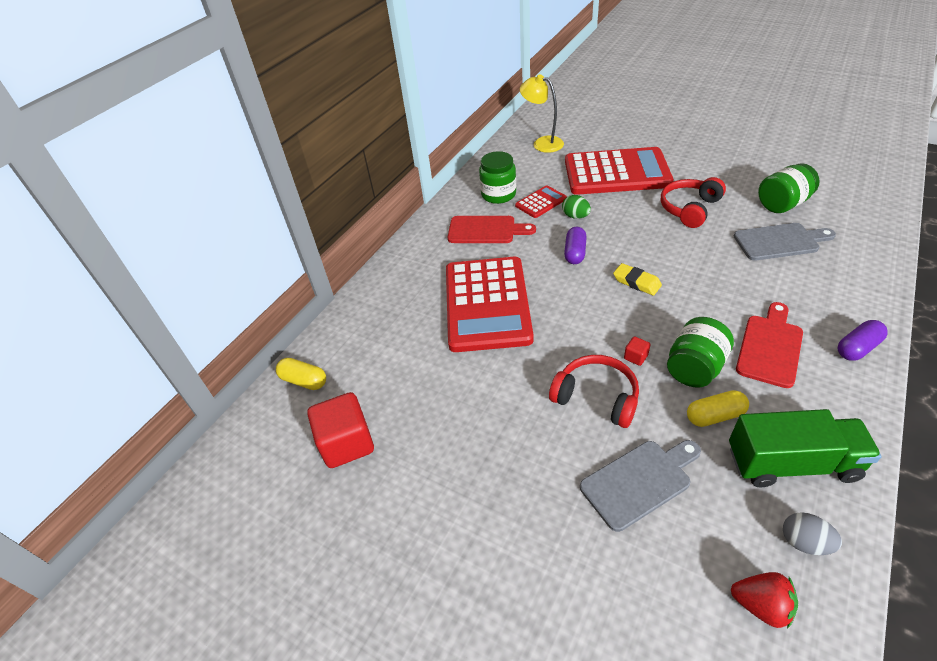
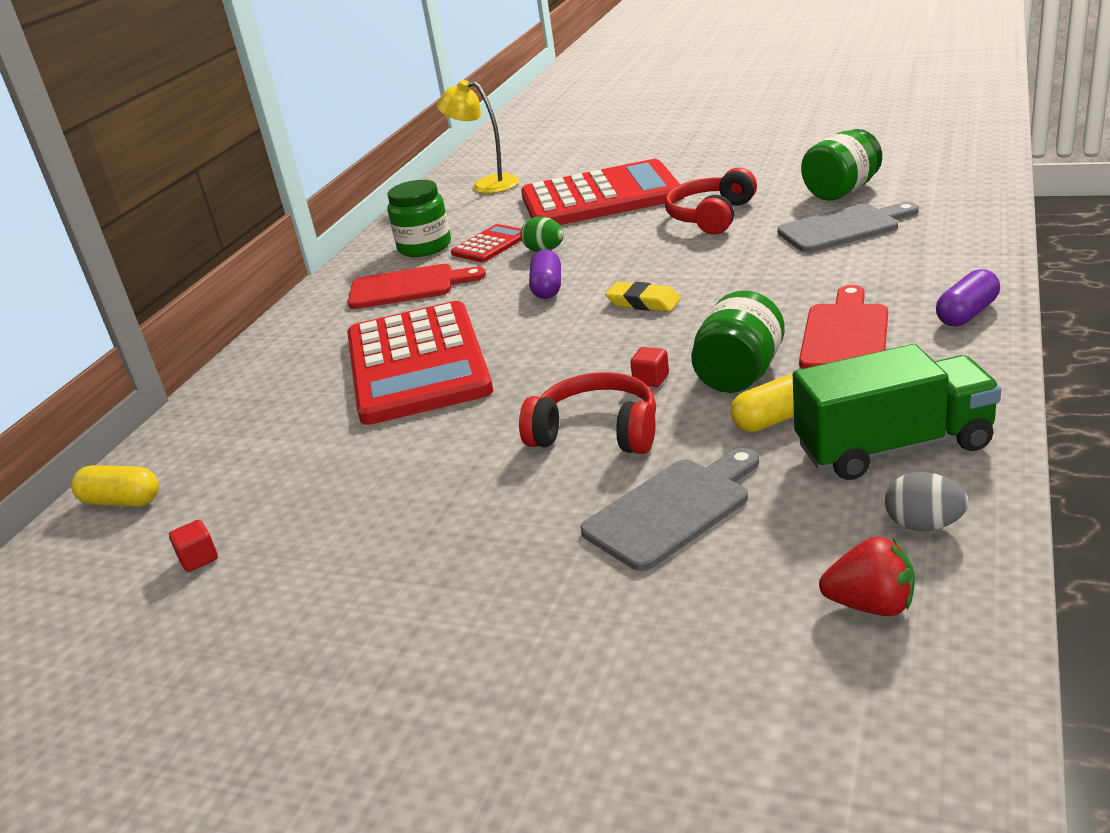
camera: 10 degrees left, 15 degrees down
red cube [307,392,374,468] -> red cube [169,520,218,572], size x0.42

